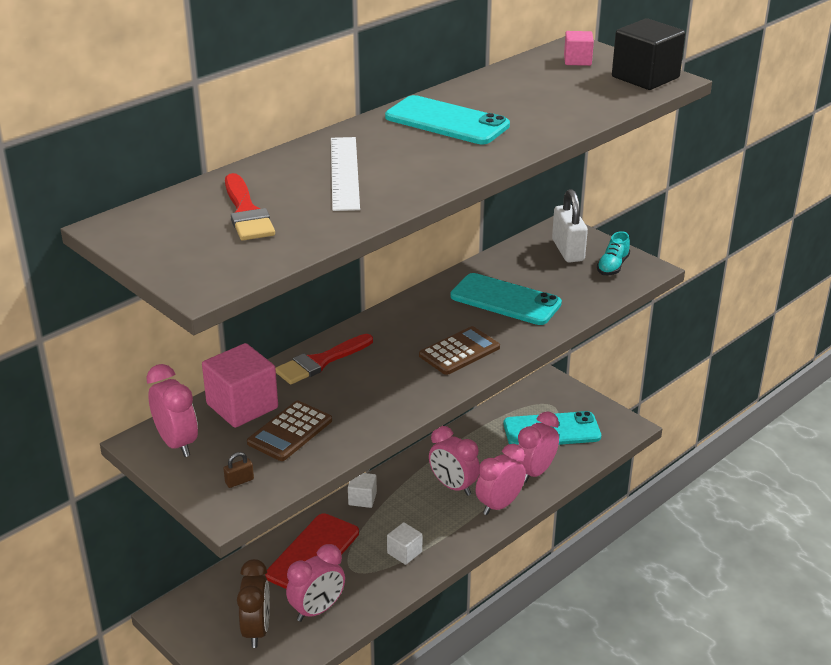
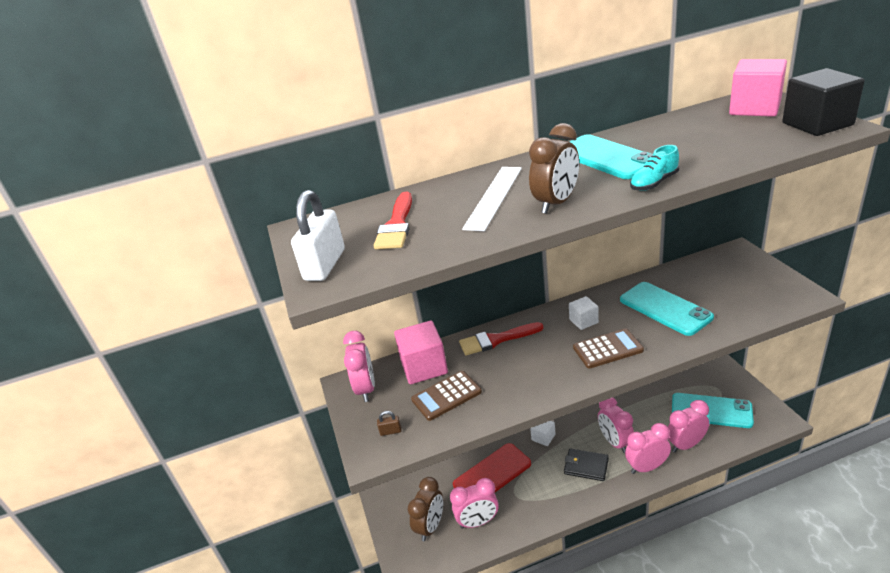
camera: 30 degrees right, 0 degrees up
white cube [387,522,422,565] -> white cube moved to [569,296,599,330]
white padlock [552,189,588,263] -> white padlock moved to [291,190,345,281]
pink cube [564,31,594,66] -> pink cube [729,59,787,117], size x1.83
turquoise shoe [597,231,630,275] -> turquoise shoe moved to [630,145,679,191]
none -> brown clock [529,123,579,214]
none -> black wallet [564,448,609,481]

